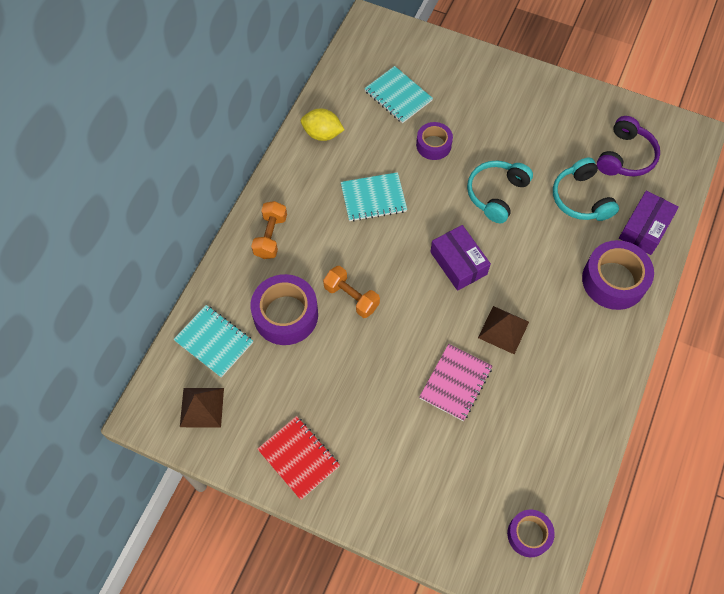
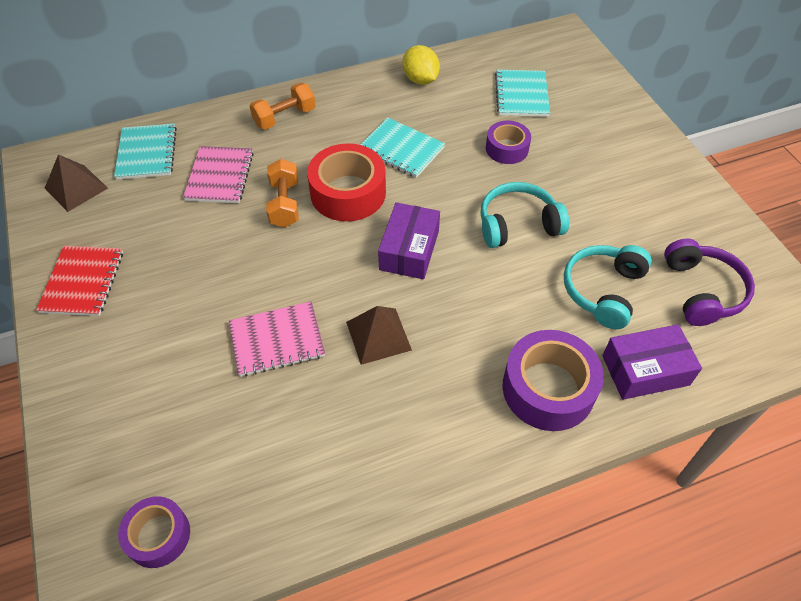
camera: 45 degrees right, 10 degrees down
purple tape [251,274,318,345] -> pink notebook [183,146,254,203]
purple headphones [597,116,660,176] -> purple headphones turned 75 degrees counterclockwise [664,239,755,326]
none -> red tape [307,143,386,222]

